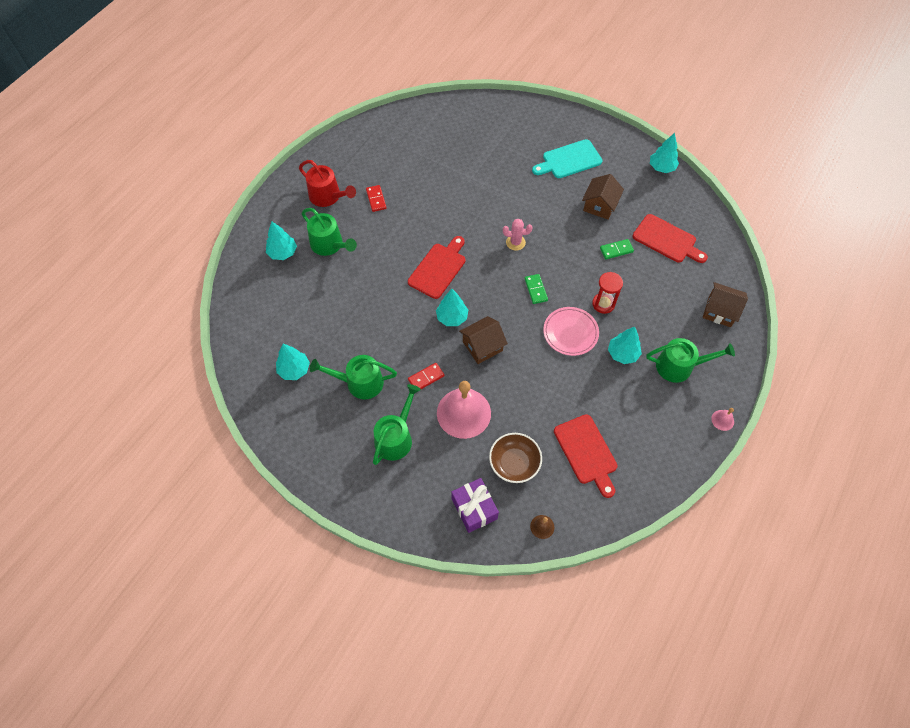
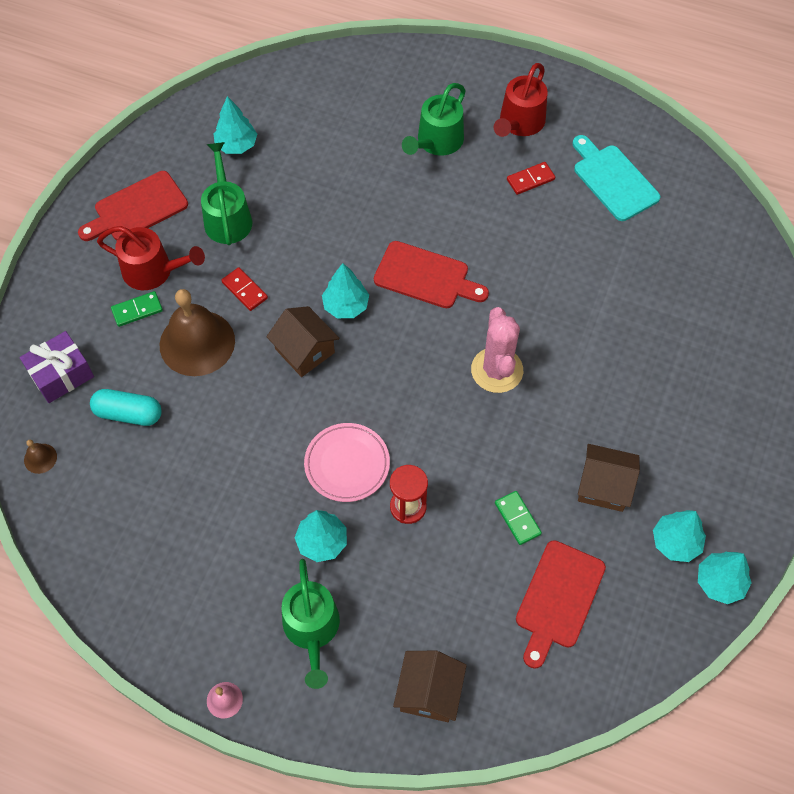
camera: 80 degrees right, 0 degrees up
turquoise tree [266,221,297,260] -> turquoise tree moved to [653,510,706,562]
green watering can [373,384,421,465] -> red watering can [97,226,205,290]
pink bell [437,381,491,439] -> brown bell [160,289,235,376]
brown bowl [489,433,542,483] -> turquoise capsule [90,389,162,426]
pink cactus [503,219,533,251] -> pink cactus [471,307,523,393], size x1.69
green domino [525,274,548,304] -> green domino moved to [111,291,163,327]
turquoise cutting board [532,139,602,178] -> turquoise cutting board moved to [573,135,660,221]
red cutting board [554,414,617,498] -> red cutting board moved to [78,171,188,241]

